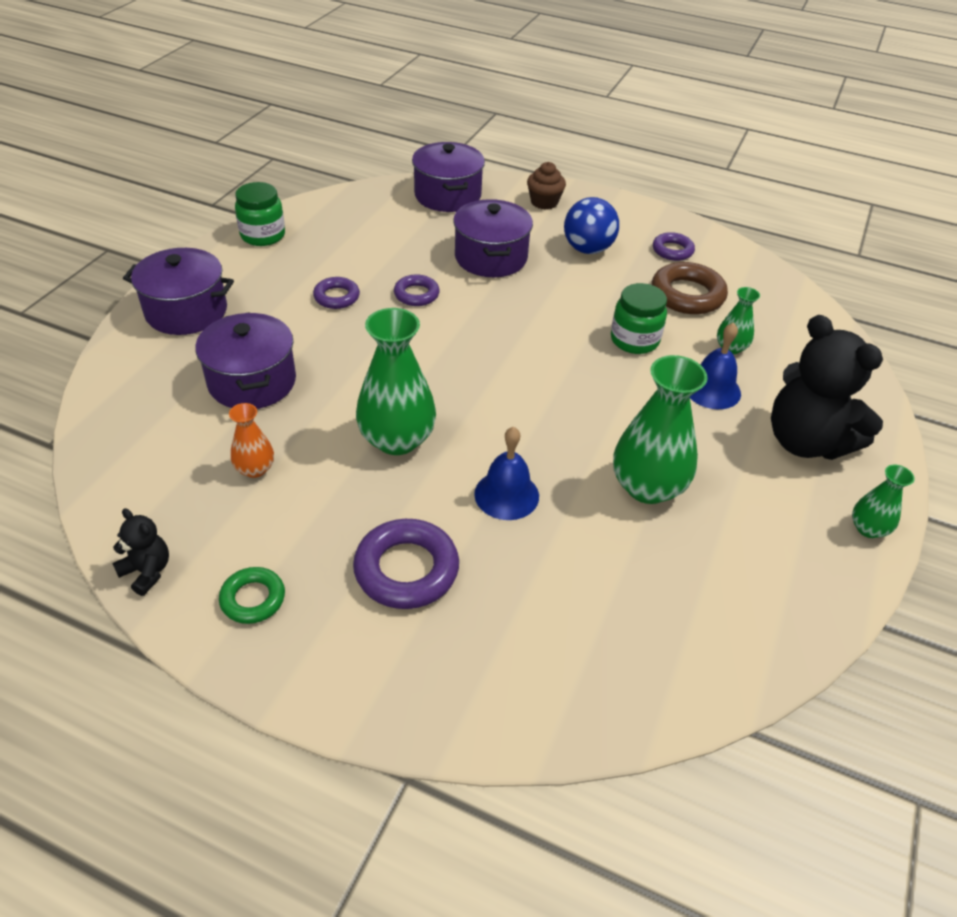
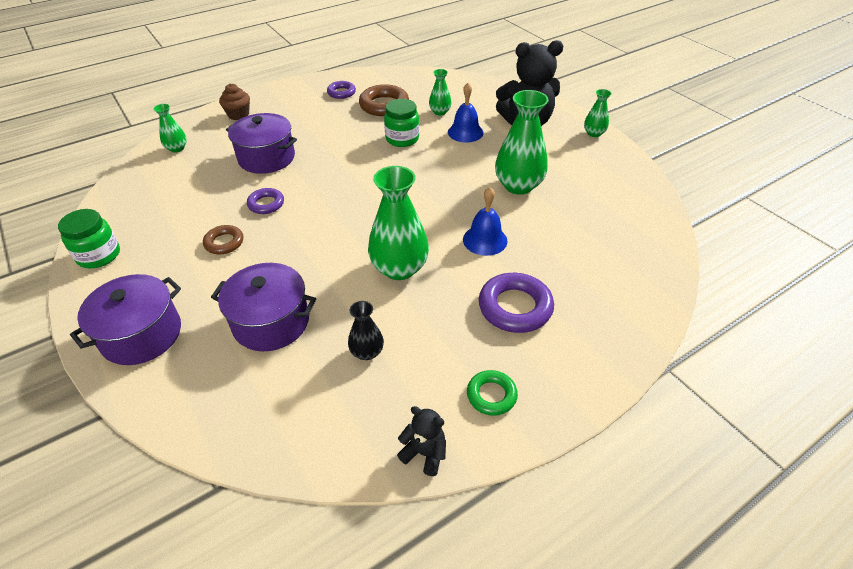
camera: 55 degrees left, 0 degrees up
black teddy bear [112,508,169,596] -> black teddy bear turned 45 degrees clockwise [397,406,446,476]
orange vase [229,403,274,478] -> black vase [348,301,384,360]
purple ring [313,277,360,309] -> brown ring [203,225,243,254]
purple pot [412,142,485,212] -> green vase [153,104,187,153]
blue ball [564,197,619,254] -> none

